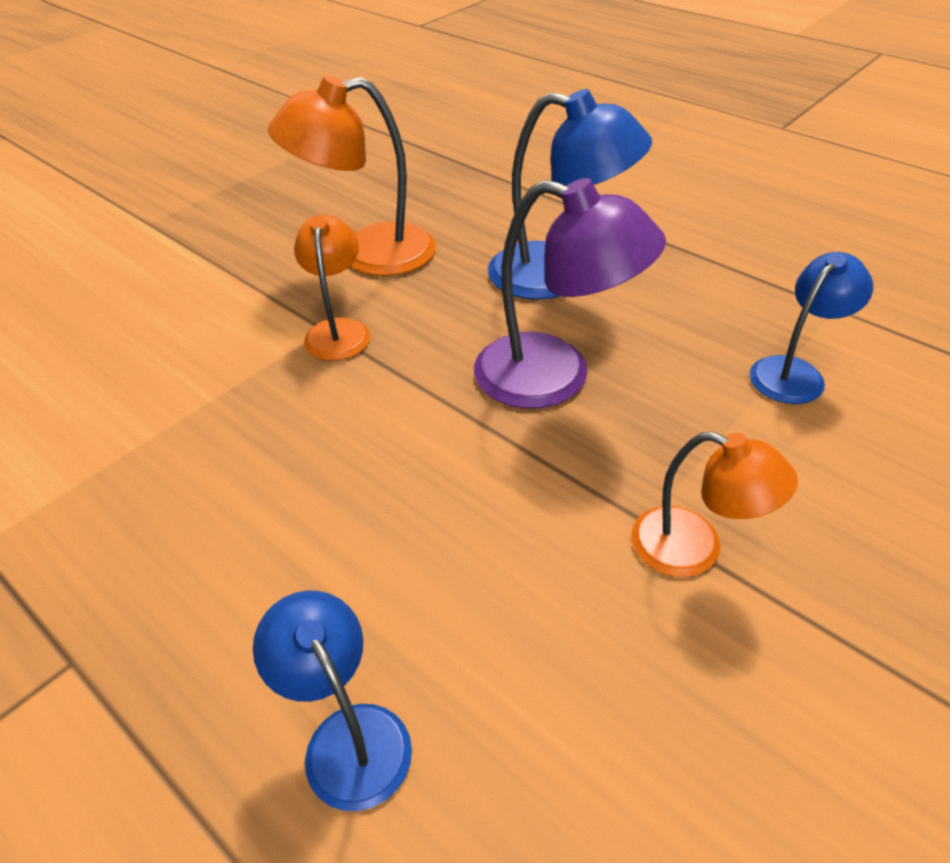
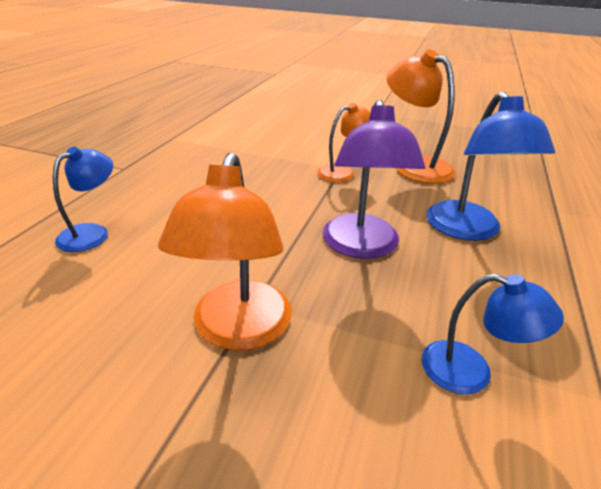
camera: 65 degrees right, 10 degrees down
orange lamp [631,432,798,577] -> orange lamp [158,152,292,350], size x1.62

